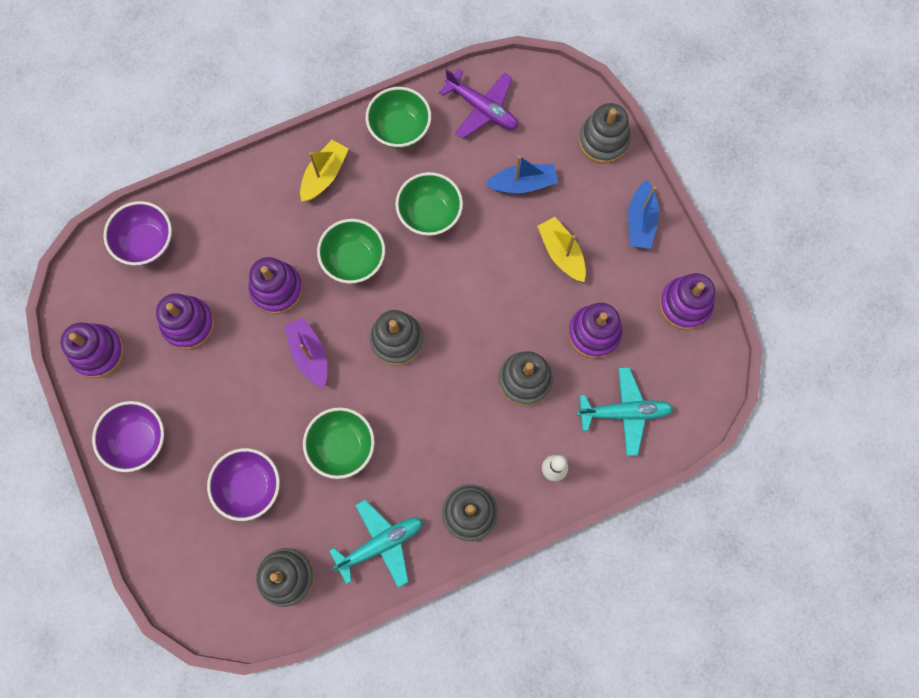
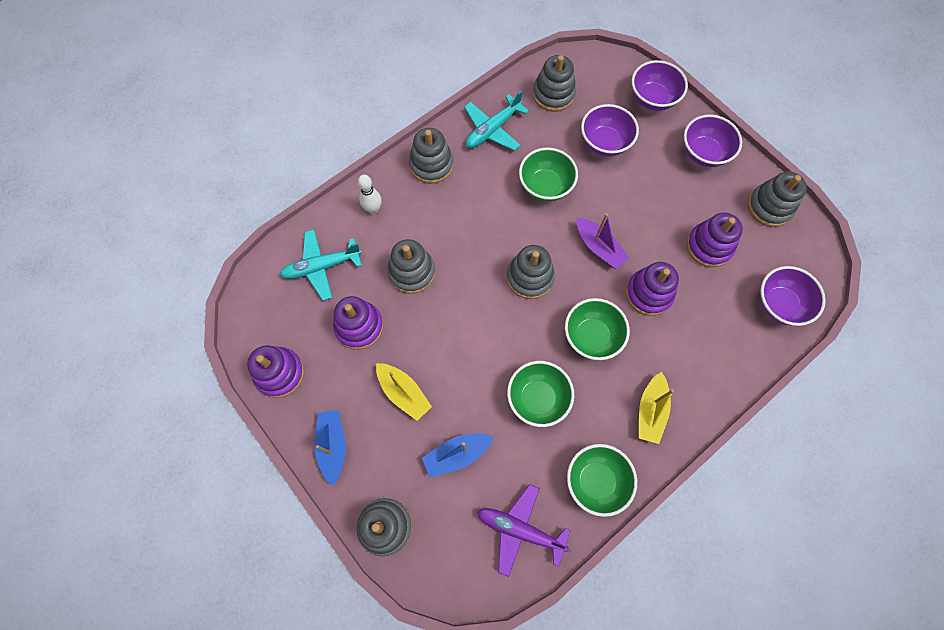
camera: 165 degrees right, 5 degrees down
purple stacking toy [60,323,124,378] -> grey stacking toy [748,172,807,227]
none -> purple bowl [632,60,688,111]

